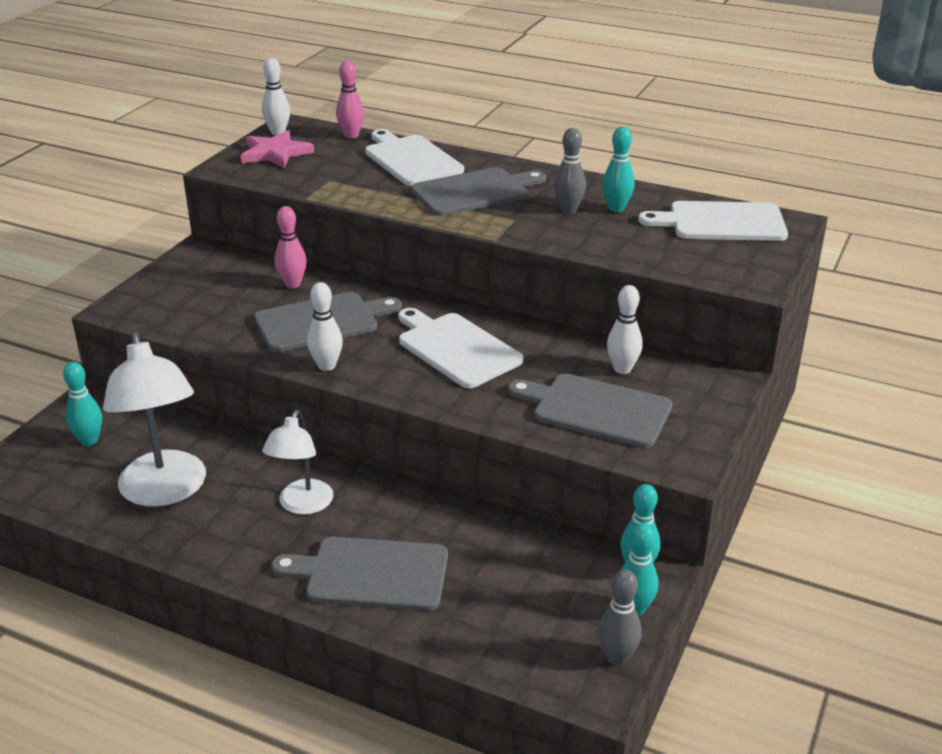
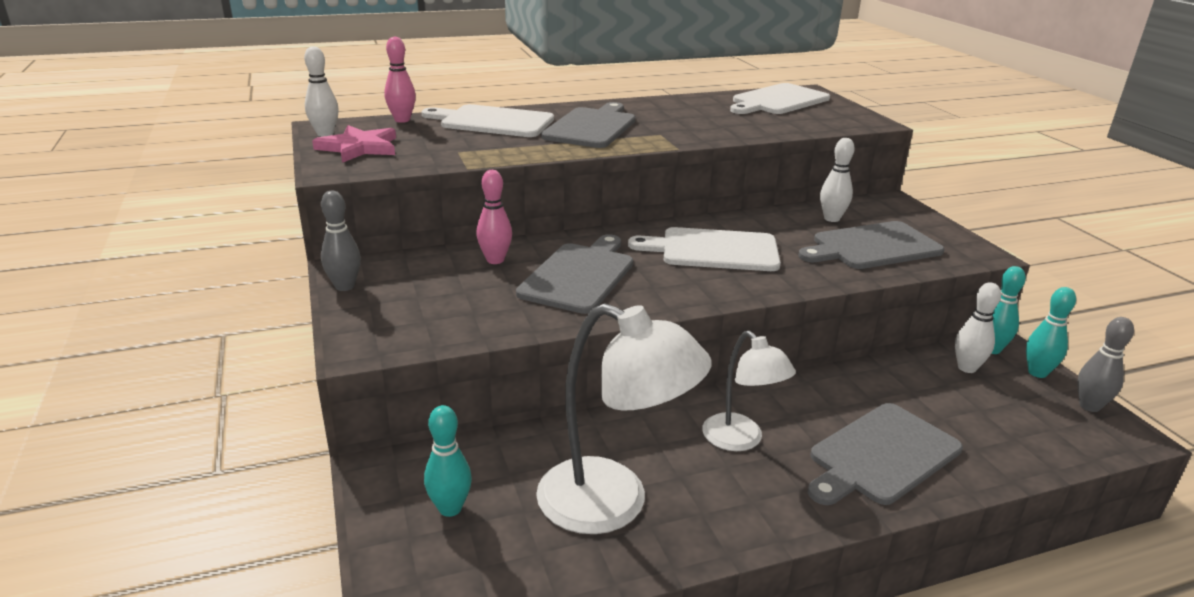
camera: 45 degrees left, 5 degrees down
white bowling pin [307,282,343,371] -> white bowling pin moved to [955,282,1001,373]
grey bowling pin [554,128,586,214] -> grey bowling pin moved to [321,191,361,291]
turquoise bowling pin [602,127,635,212] -> none

